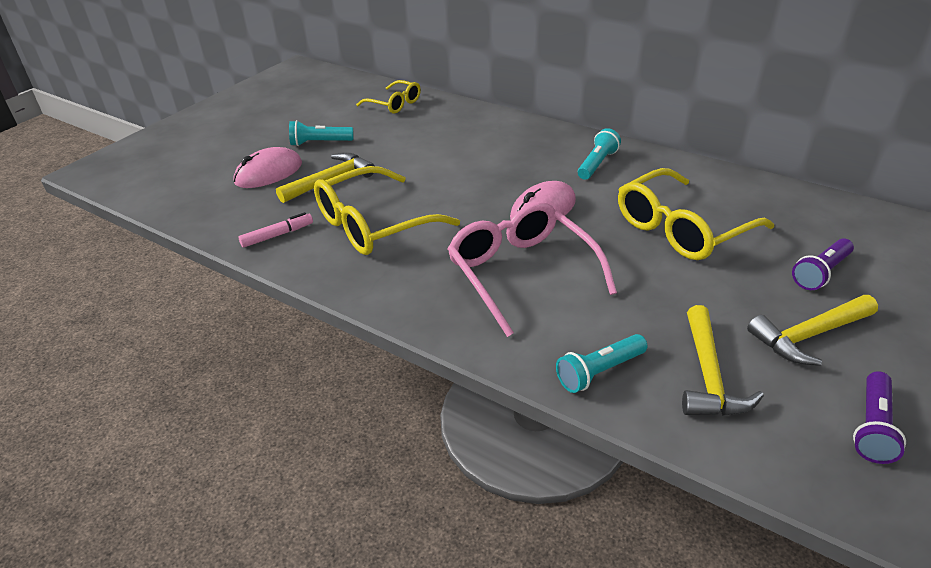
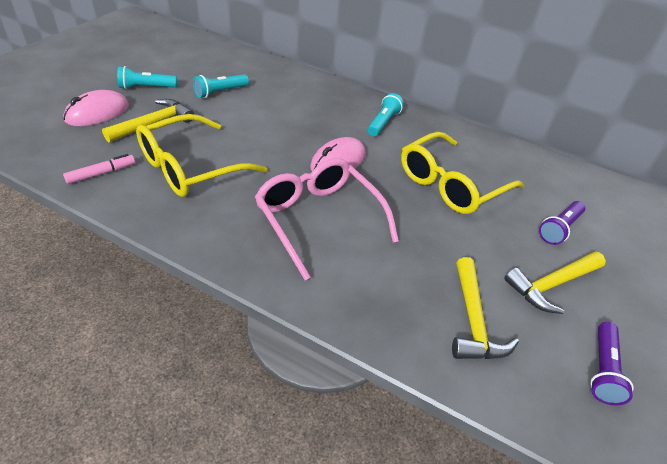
camera: 10 degrees left, 5 degrees up
yellow glasses [356,80,421,113] -> none
turquoise flashlight [556,334,648,393] -> turquoise flashlight moved to [193,74,249,98]

